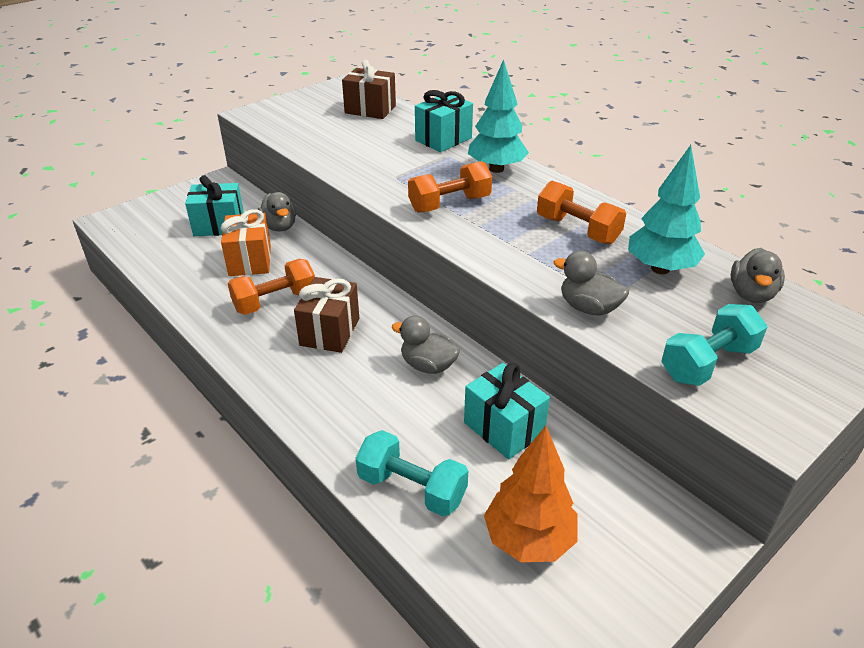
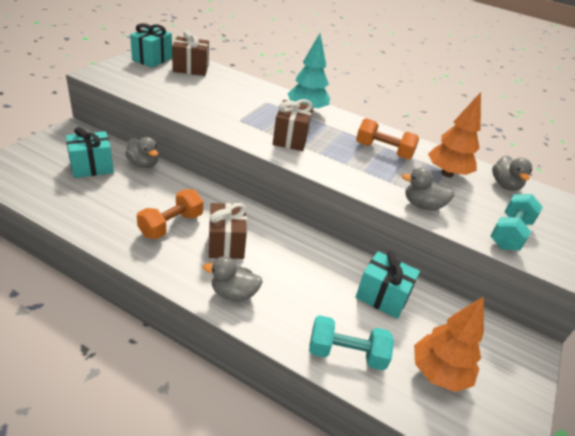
camera: 25 degrees left, 0 degrees up
orange gift [221,209,271,276] -> none
grey duck [391,315,460,374] -> grey duck moved to [203,257,263,302]
orange dumbbell [408,161,492,213] -> brown gift [273,99,313,151]
turquoise gift [415,90,473,152] -> turquoise gift moved to [130,23,172,68]
turquoise tree [628,145,705,274] -> orange tree [428,92,481,177]

